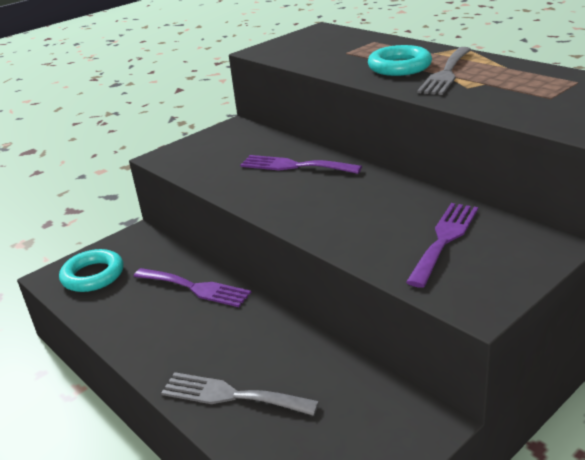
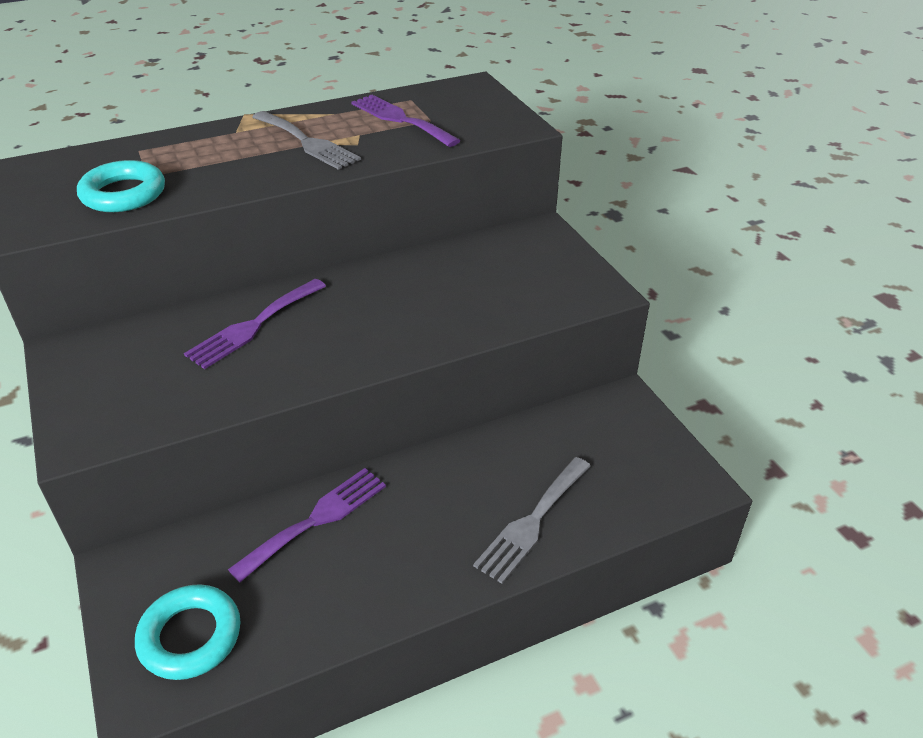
camera: 75 degrees left, 10 degrees up
turquoise ring [368,45,432,76] -> turquoise ring moved to [77,160,165,212]
purple fork [406,203,478,288] -> purple fork moved to [351,94,461,147]

